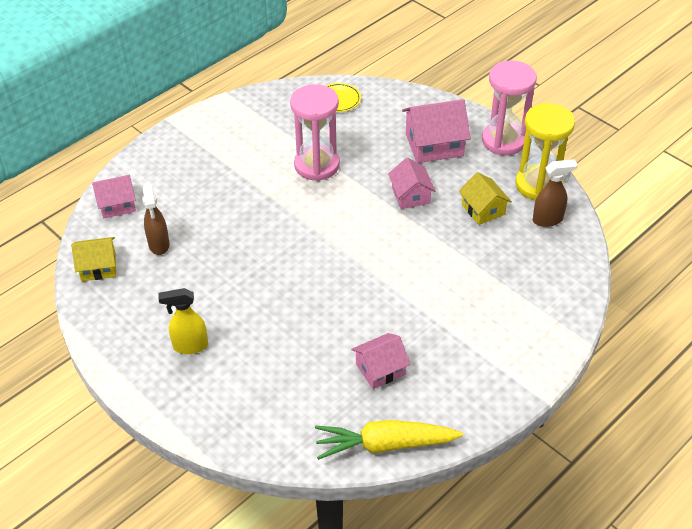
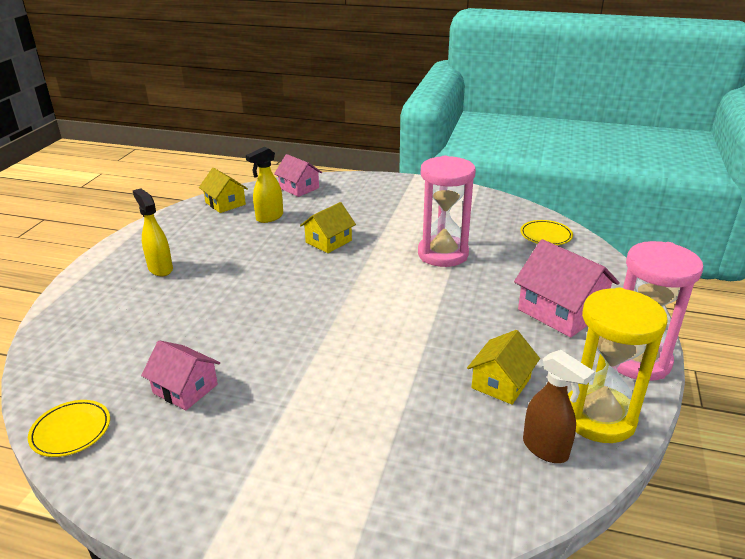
camera: 60 degrees right, 15 degrees down
brown spray bottle [142,185,170,255] -> yellow spray bottle [246,147,283,223]
yellow carrot [315,420,463,460] -> yellow plate [28,400,110,457]
pink house [388,158,435,209] -> none
none -> yellow house [300,202,356,253]

